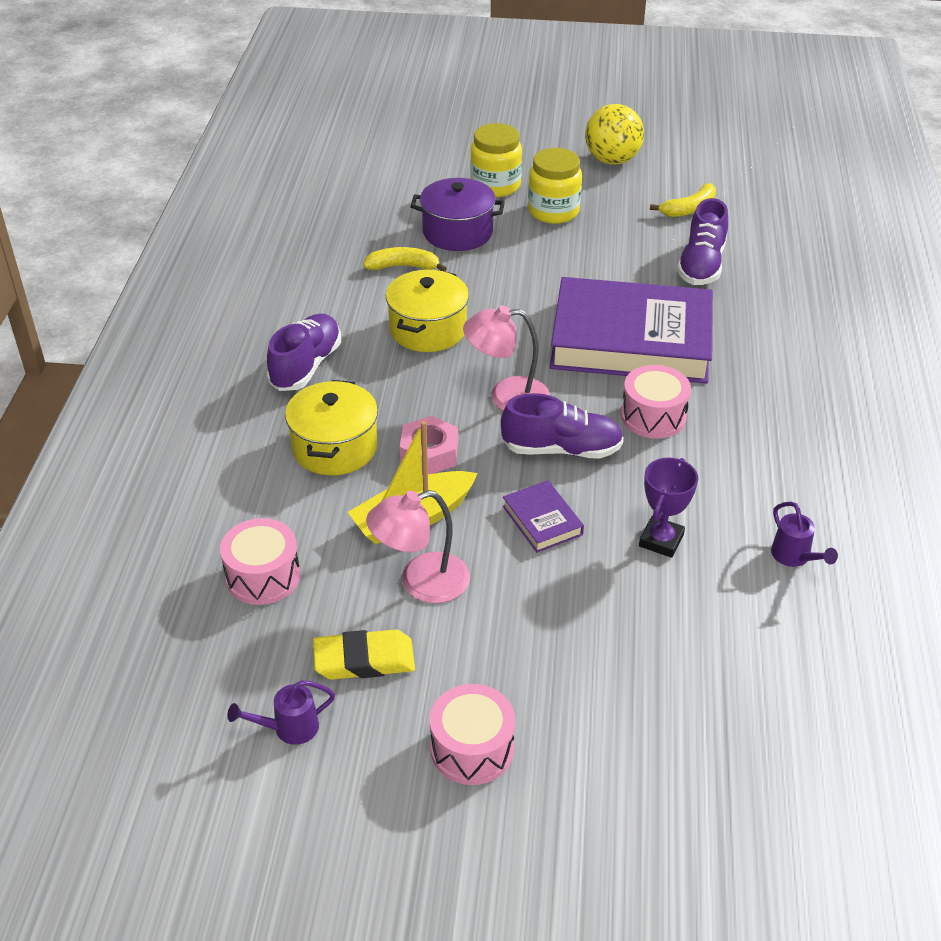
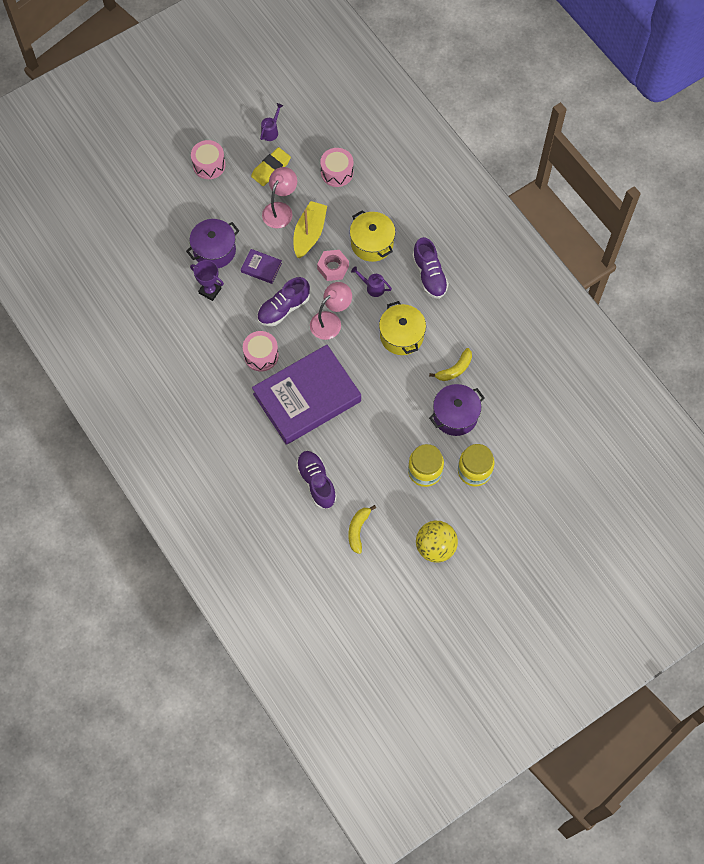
camera: 140 degrees right, 25 degrees up
purple trophy [639,457,698,558] -> purple trophy turned 45 degrees counterclockwise [190,260,224,301]
purple watering can [771,501,838,567] -> purple watering can moved to [351,266,392,297]
none -> purple pot [186,219,239,268]

